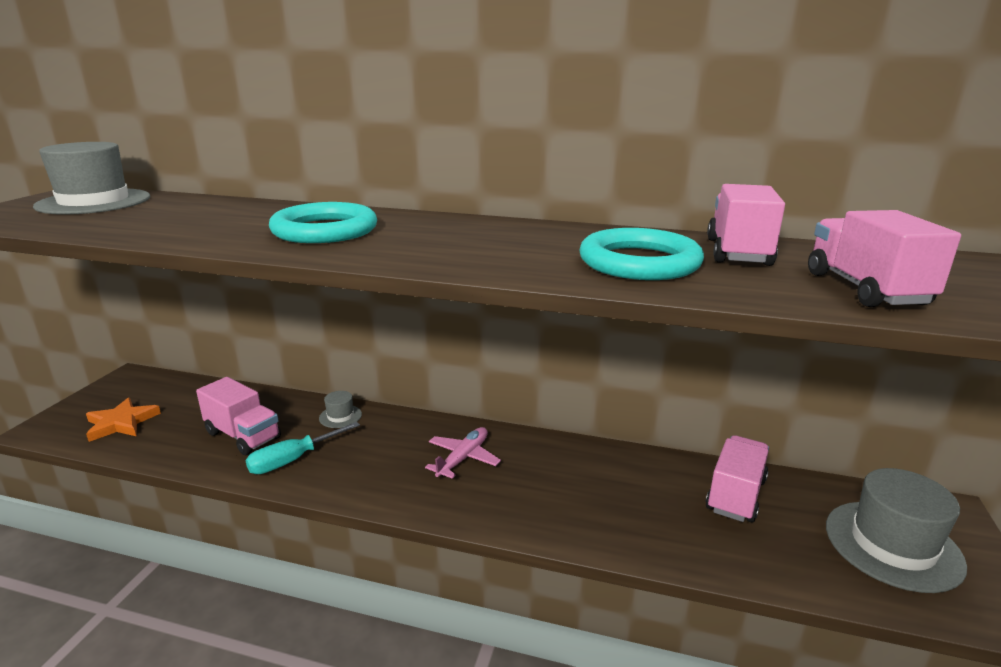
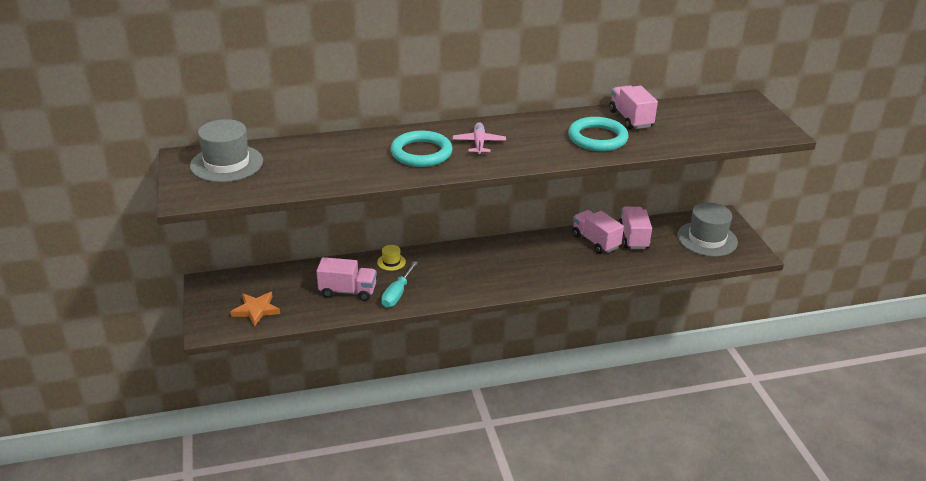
camera: 30 degrees left, 10 degrees up
grey hat [319,391,362,428] -> yellow hat [377,245,406,271]
pink plane [425,427,501,479] -> pink plane moved to [453,122,506,154]
pink truck [808,210,961,307] -> pink truck moved to [572,210,624,254]

